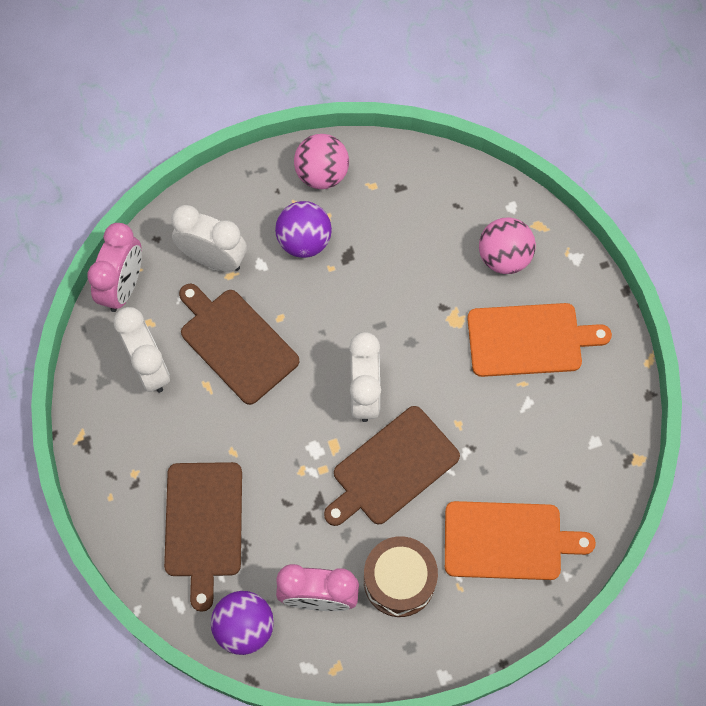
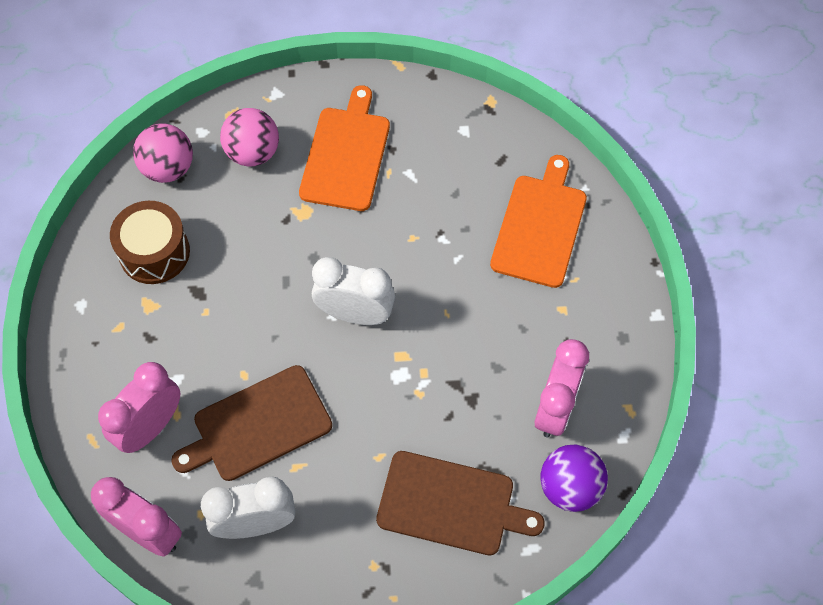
camera: 75 degrees left, 5 degrees down
white clock [171,205,247,272] -> pink clock [98,362,180,453]
purple ball [275,201,332,258] -> none
pink ball [294,134,349,189] -> pink ball moved to [133,124,193,183]
brown cutting board [324,406,460,526] -> none
brown drum [364,536,438,617] -> brown drum moved to [110,201,190,284]

